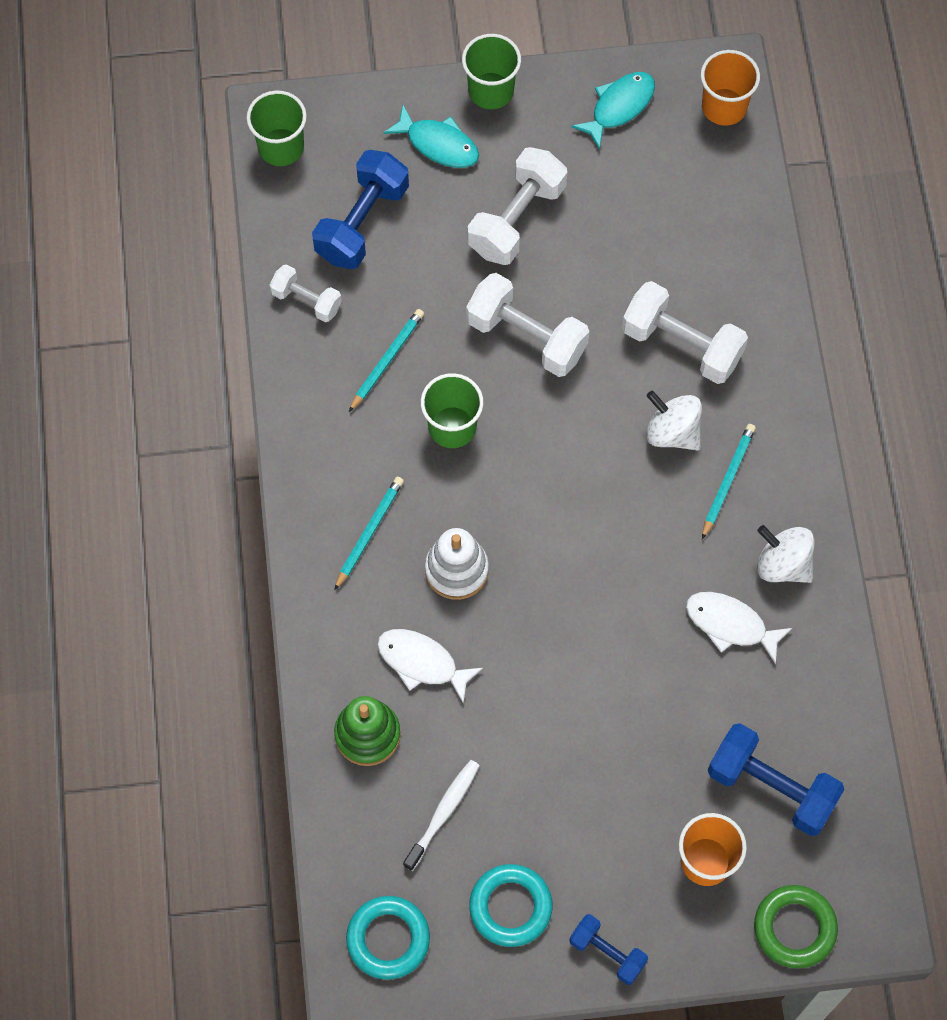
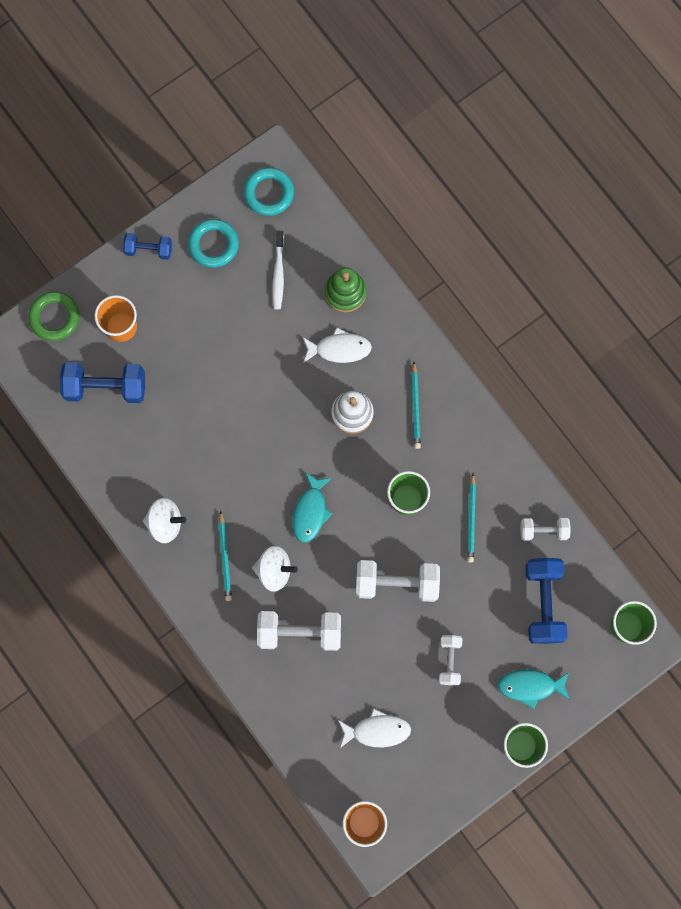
camera: 150 degrees right, 10 degrees up
white dumbbell [468,147,567,265] -> white dumbbell [439,635,462,685], size x0.58
turquoise fish [571,72,655,150] -> turquoise fish moved to [292,472,332,543]
white fish [686,592,792,664] -> white fish moved to [338,709,411,748]

